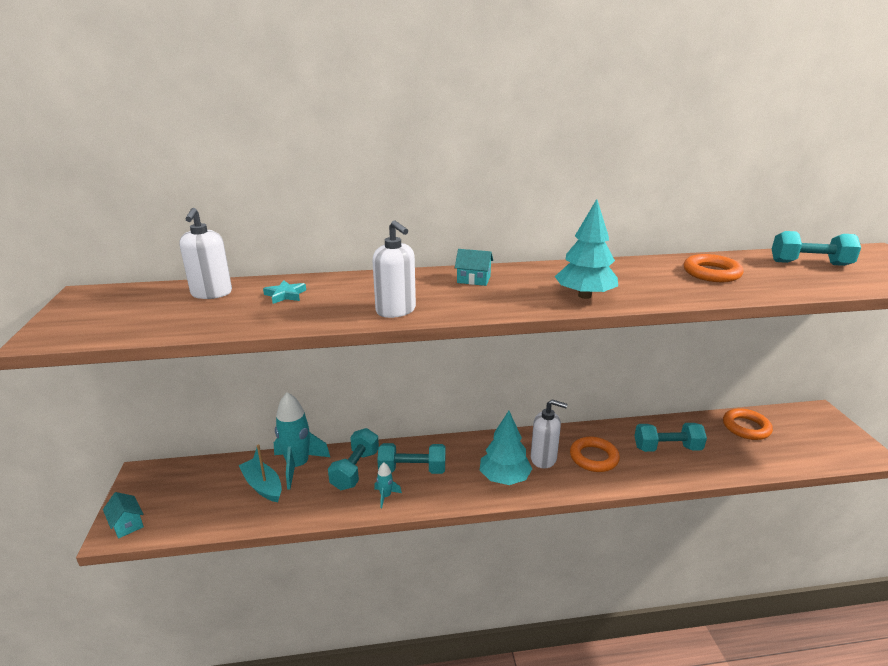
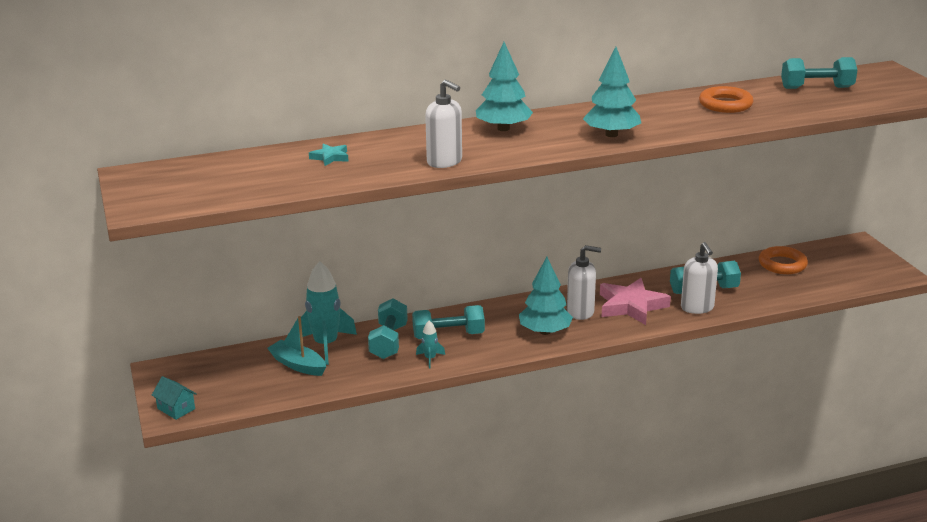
camera: 10 degrees left, 0 degrees up
white soap dispenser [179,208,232,299] -> white soap dispenser moved to [681,242,718,314]
turquoise house [455,249,493,286] -> turquoise tree [476,42,533,131]
orange ring [570,437,620,472] -> pink star [600,278,671,325]

